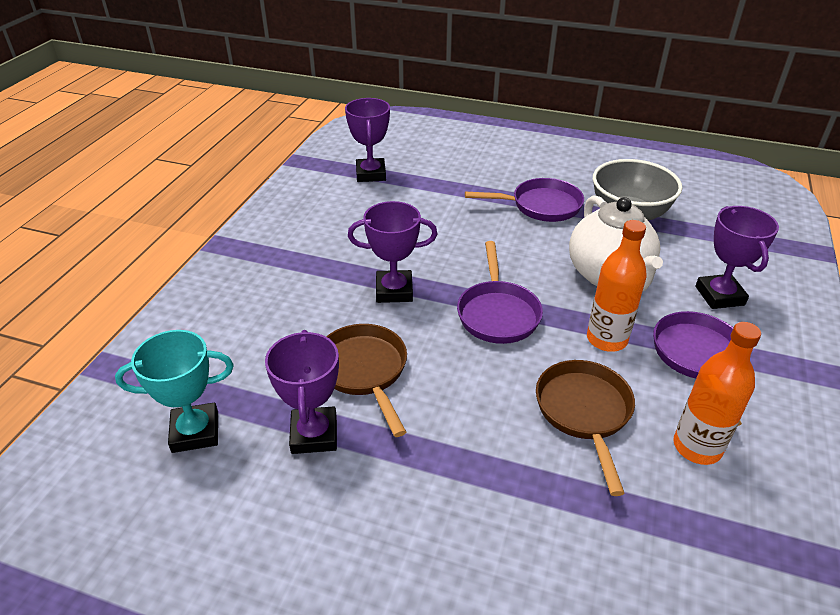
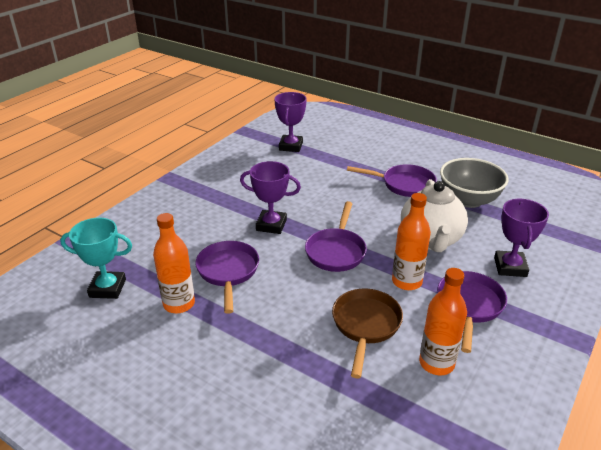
camera: 15 degrees right, 5 degrees down
purple trophy [265,330,339,454] -> orange bottle [153,213,195,313]
brown pan [326,324,407,437] -> purple pan [195,241,259,314]

